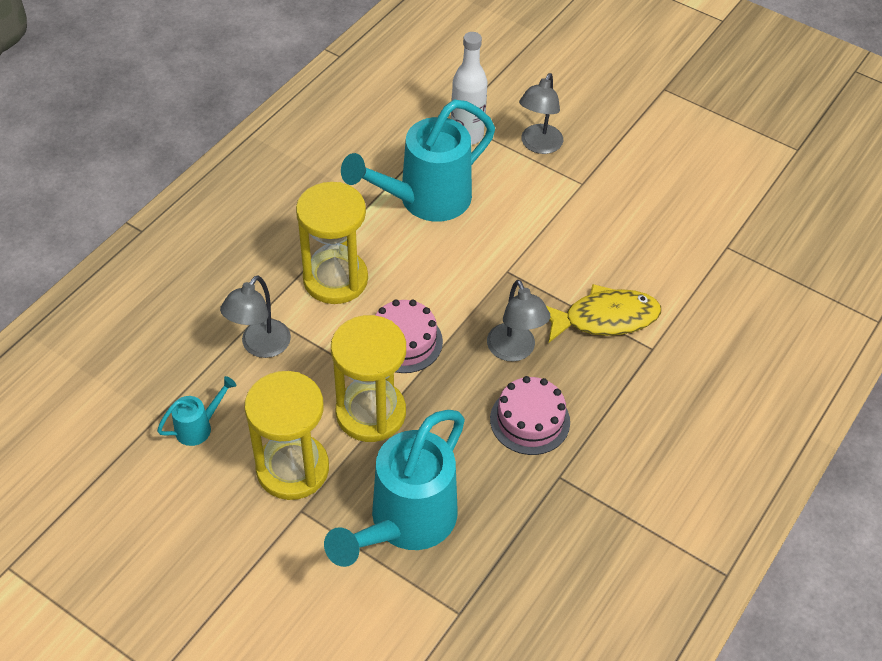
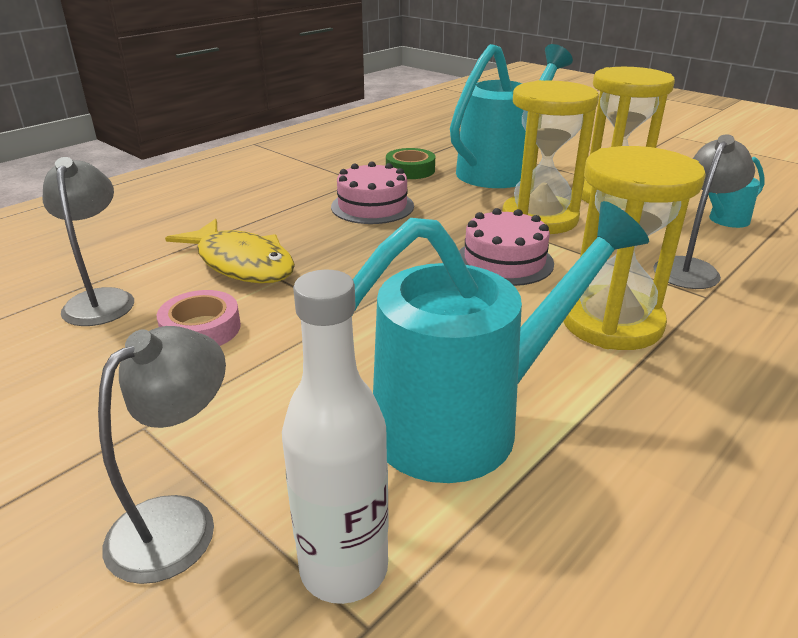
camera: 170 degrees left, 20 degrees down
grey lamp [487,280,551,362] -> grey lamp moved to [43,157,134,326]
yellow fish [546,284,661,343] -> yellow fish turned 135 degrees counterclockwise [165,219,295,283]
none -> pink tape [157,290,241,346]
none -> green tape [386,148,435,179]

